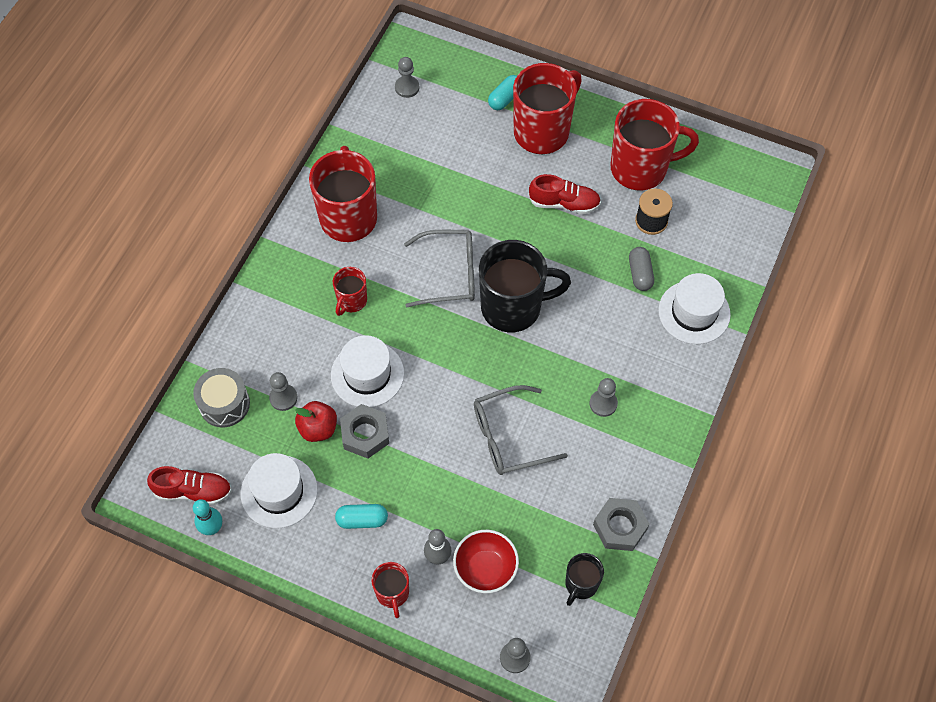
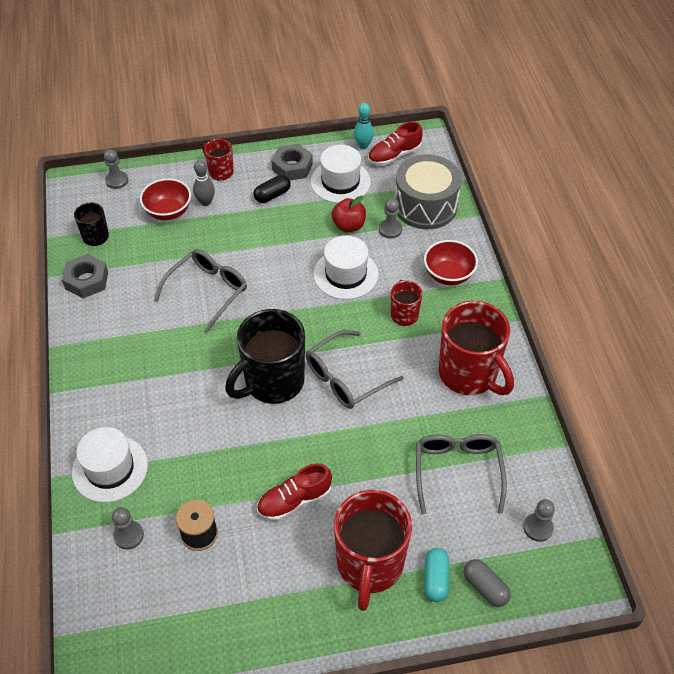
camera: 145 degrees right, 10 degrees down
grey drum [193,368,250,427] -> grey drum [395,155,462,229], size x1.52
turquoise capsule [335,504,388,529] -> black capsule [253,175,291,203]
grey nut [340,404,389,459] -> grey nut moved to [271,144,313,181]
grey pawn [590,378,618,417] -> grey pawn moved to [112,507,144,550]
red mug [611,99,699,191] -> none
grey capsule [629,247,654,291] -> grey capsule moved to [464,559,511,607]
none -> grey glasses [416,434,507,514]
none -> red bowl [424,240,478,285]

